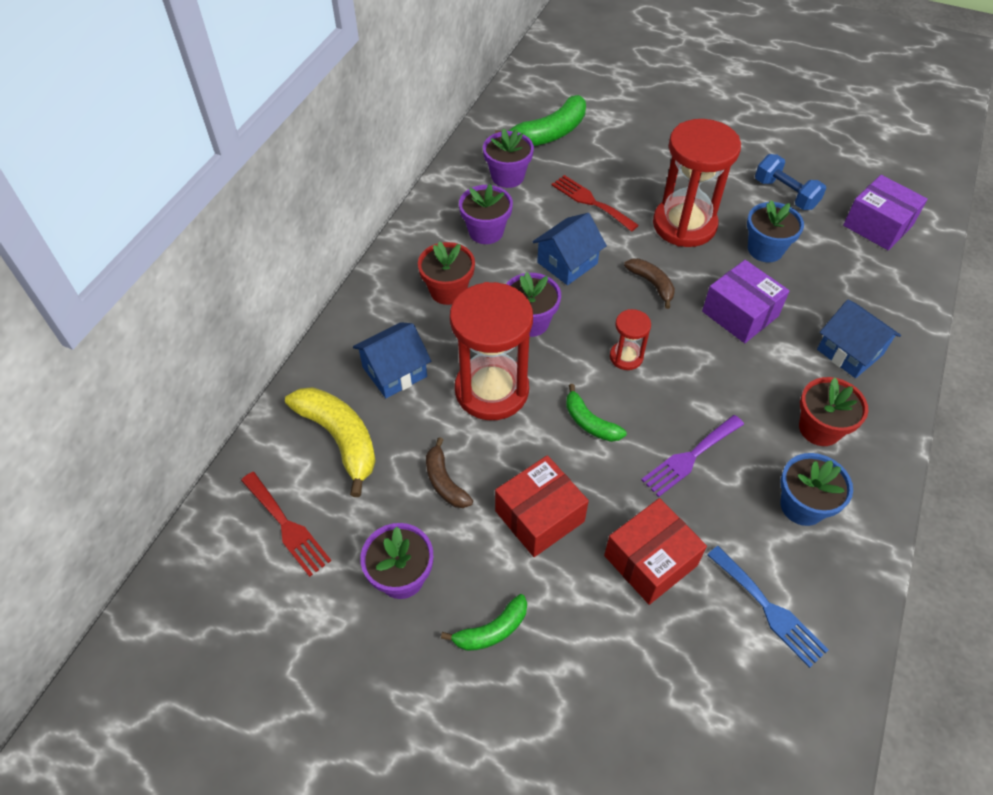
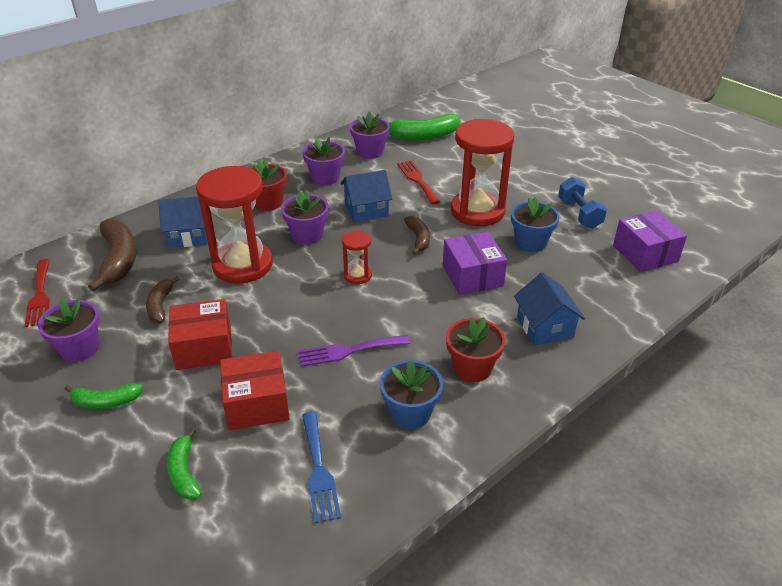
camera: 25 degrees right, 15 degrees down
yellow banana [285,387,376,497] -> brown banana [88,219,136,291]
green banana [566,384,627,442] -> green banana moved to [167,428,202,500]

